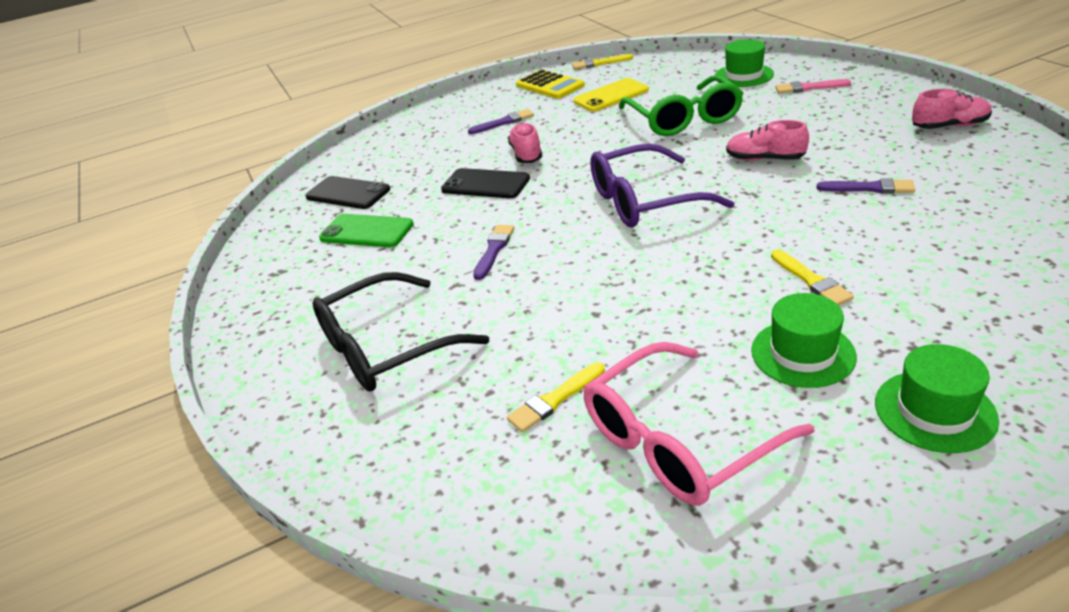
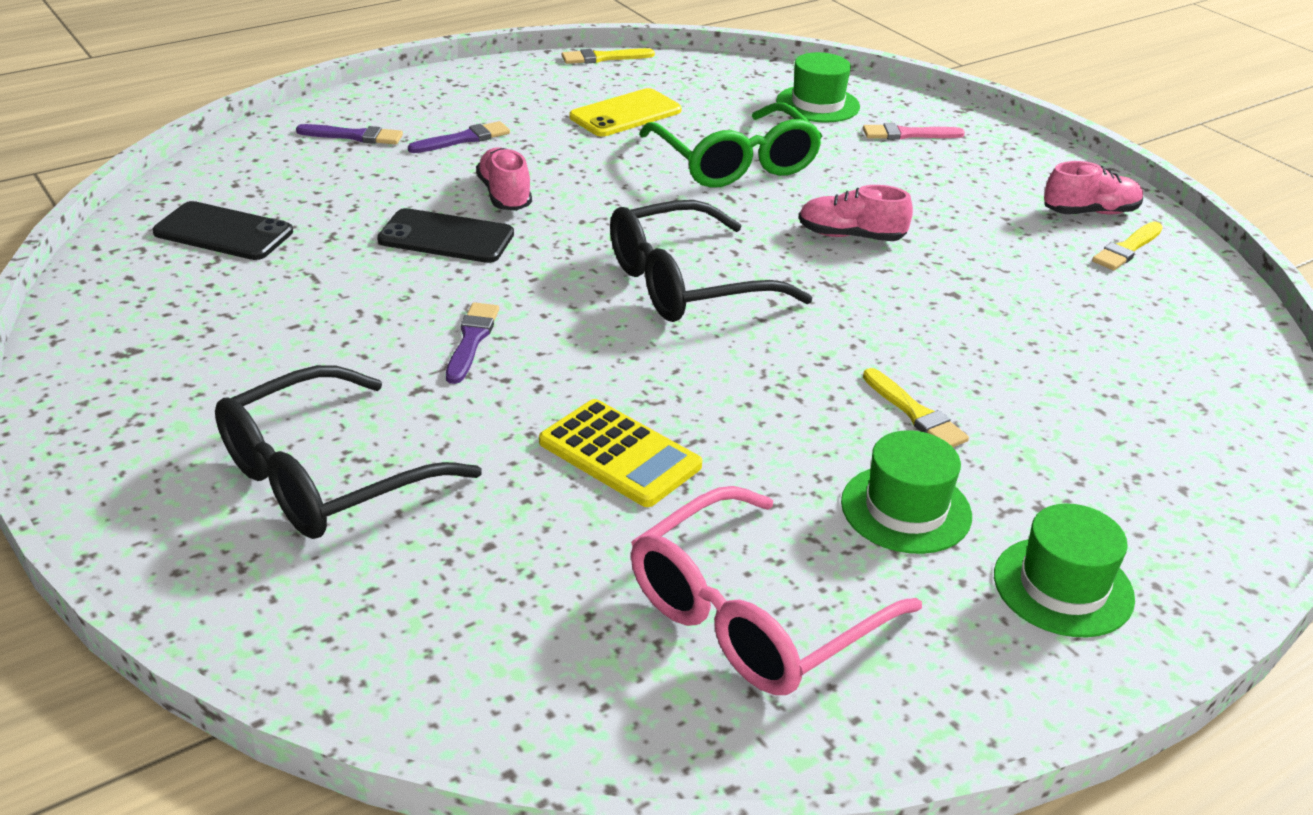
camera: 15 degrees left, 0 degrees up
green phone [319,214,414,248] -> none
yellow brush [507,362,605,432] -> yellow brush moved to [1092,221,1163,270]
yellow calculator [516,69,585,99] -> yellow calculator moved to [539,399,702,507]
purple glasses [590,144,734,227] -> black glasses [610,200,812,322]
purple brush [817,178,915,194] -> purple brush moved to [296,124,403,145]

